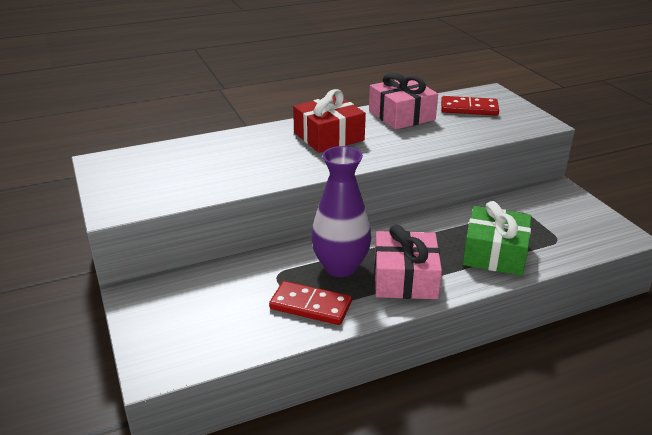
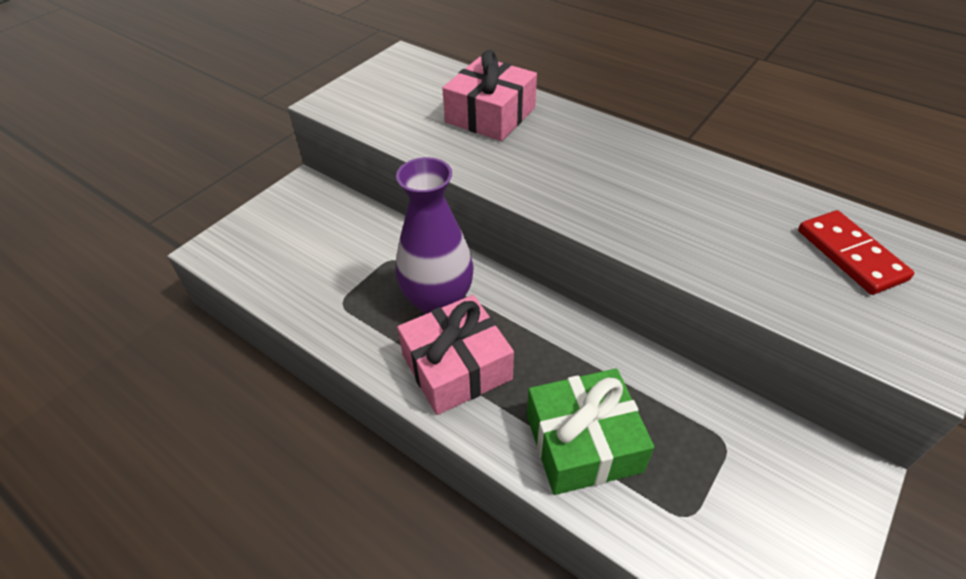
camera: 60 degrees right, 15 degrees up
red domino [269,281,352,325] -> none
red gift [293,89,366,153] -> none
pink gift [369,72,438,130] -> pink gift moved to [442,50,537,141]

